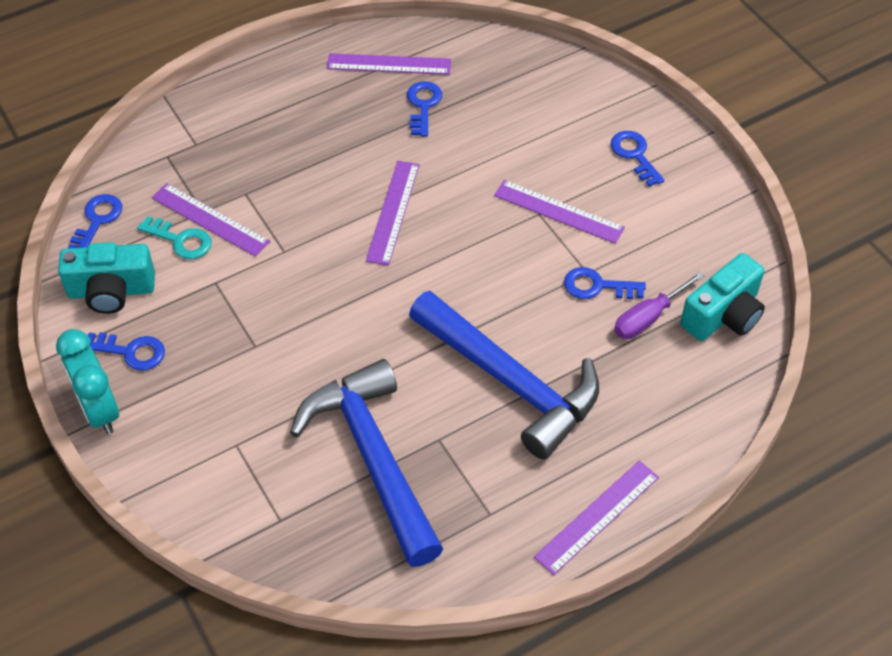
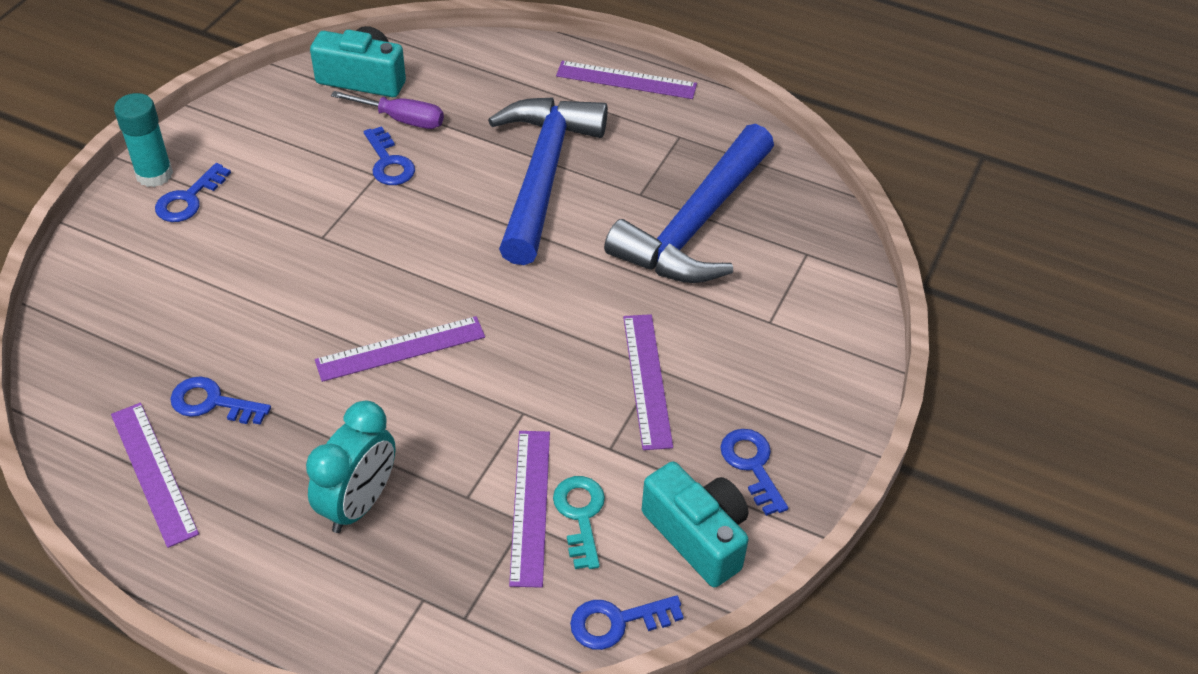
camera: 125 degrees left, 5 degrees down
turquoise clock [56,329,119,434] -> turquoise clock moved to [306,401,396,533]
blue key [407,81,442,136] -> blue key turned 45 degrees clockwise [170,376,271,425]
purple ruler [494,180,625,244] -> purple ruler moved to [623,314,673,450]
none -> turquoise glue stick [114,93,173,187]

